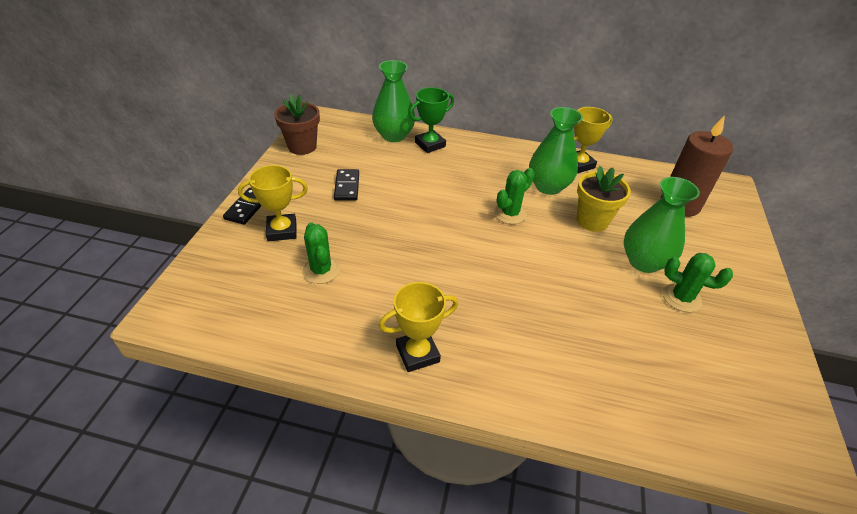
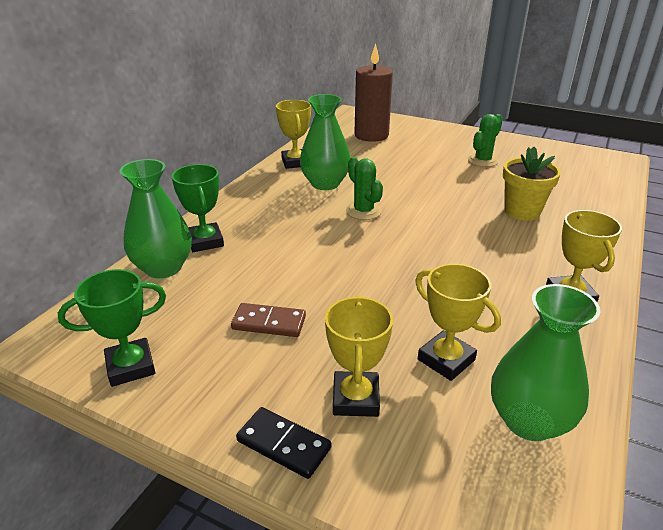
camera: 75 degrees left, 10 degrees down
brown flower pot [274,95,320,155] -> green trophy [58,269,166,387]
green cactus [302,222,340,284] -> yellow trophy [415,264,501,381]
black domino [334,169,359,201] -> brown domino [231,303,306,337]
yellow flower pot [577,166,631,232] -> yellow flower pot moved to [503,147,561,221]
green vase [624,177,700,273] -> green vase moved to [491,284,600,441]

